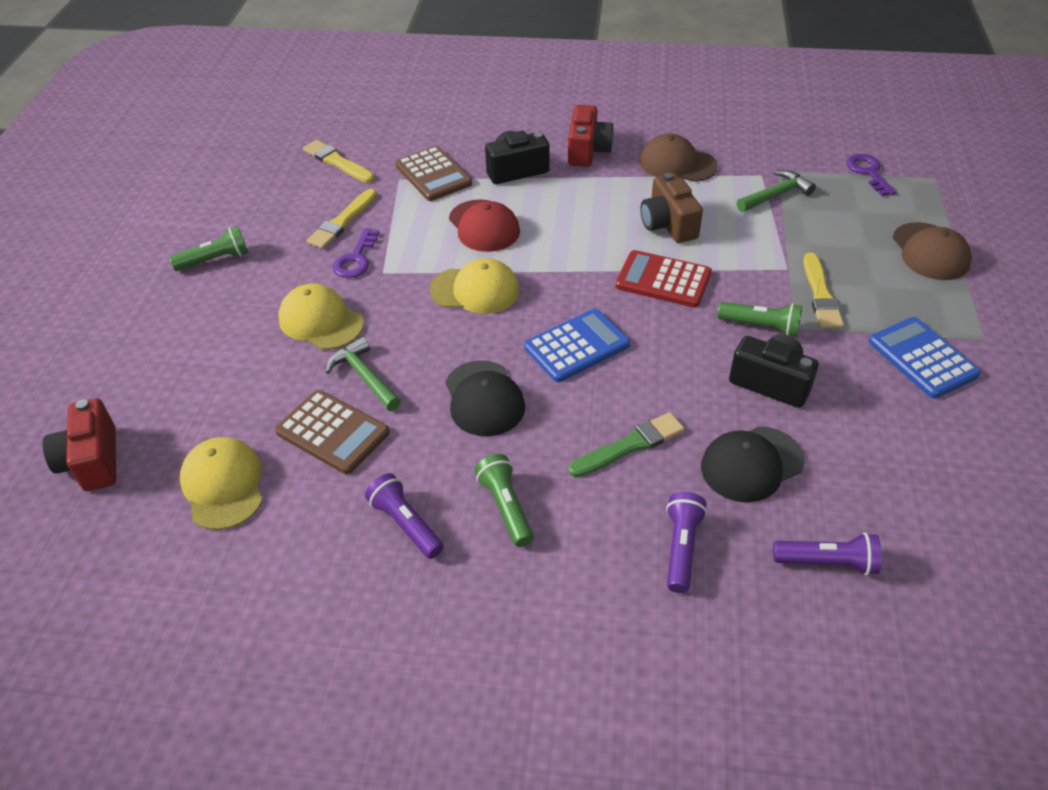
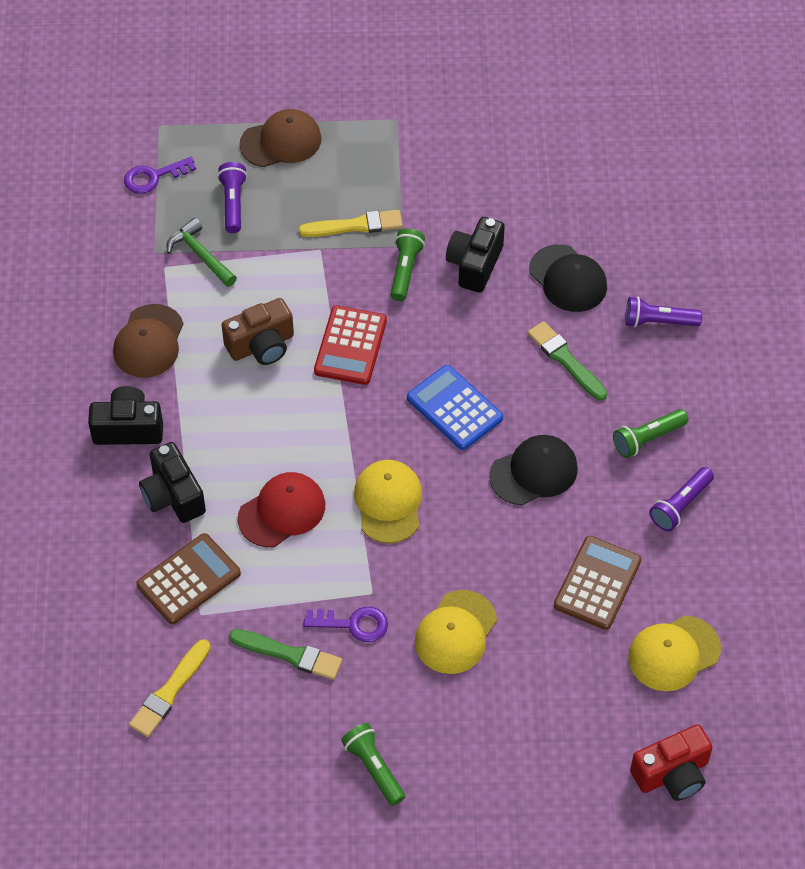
camera: 100 degrees left, 10 degrees up
yellow brush [307,189,377,249] -> green brush [229,629,342,680]
green hammer [326,337,401,411] -> none
red camera [568,105,614,167] -> black camera [88,386,163,445]
purple flashlight [773,533,882,575] -> purple flashlight moved to [217,162,247,233]
blue calculator [869,317,981,398] -> none

